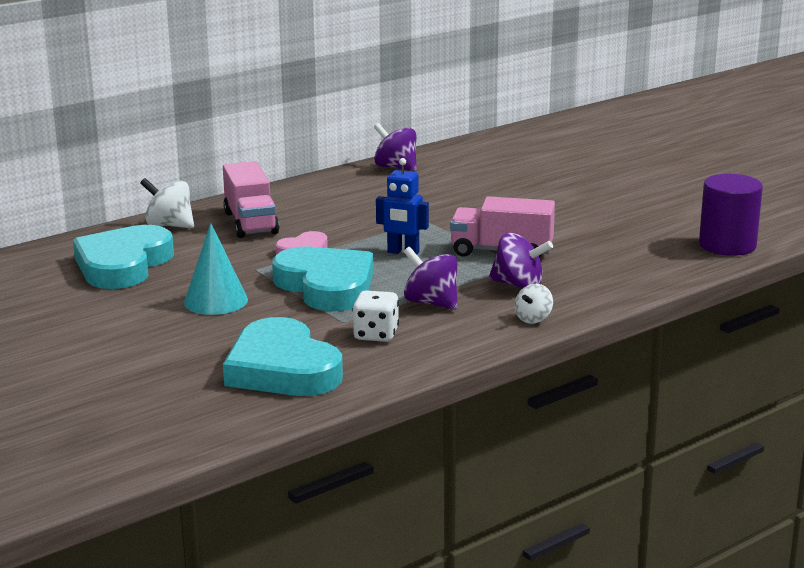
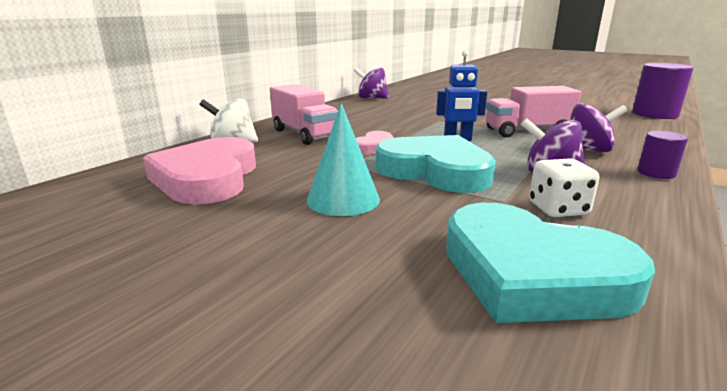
camera: 20 degrees left, 0 degrees up
turquoise heart [73,225,174,289] -> pink heart [143,137,256,205]
white spinning top [515,284,553,324] -> purple cylinder [637,131,688,179]

